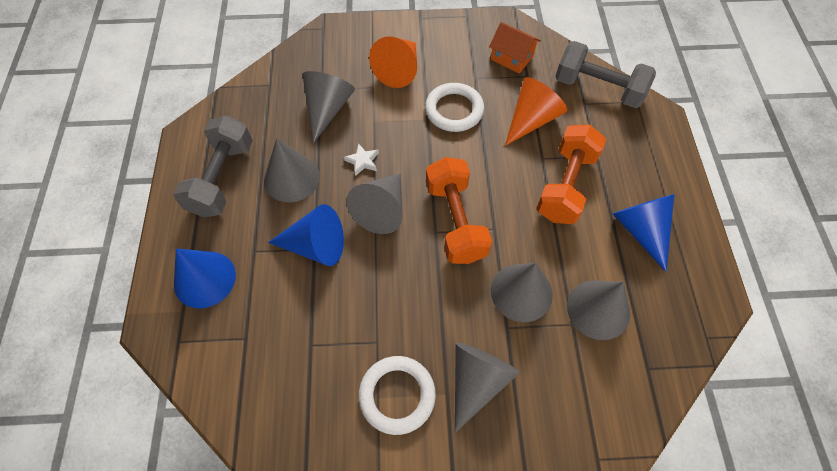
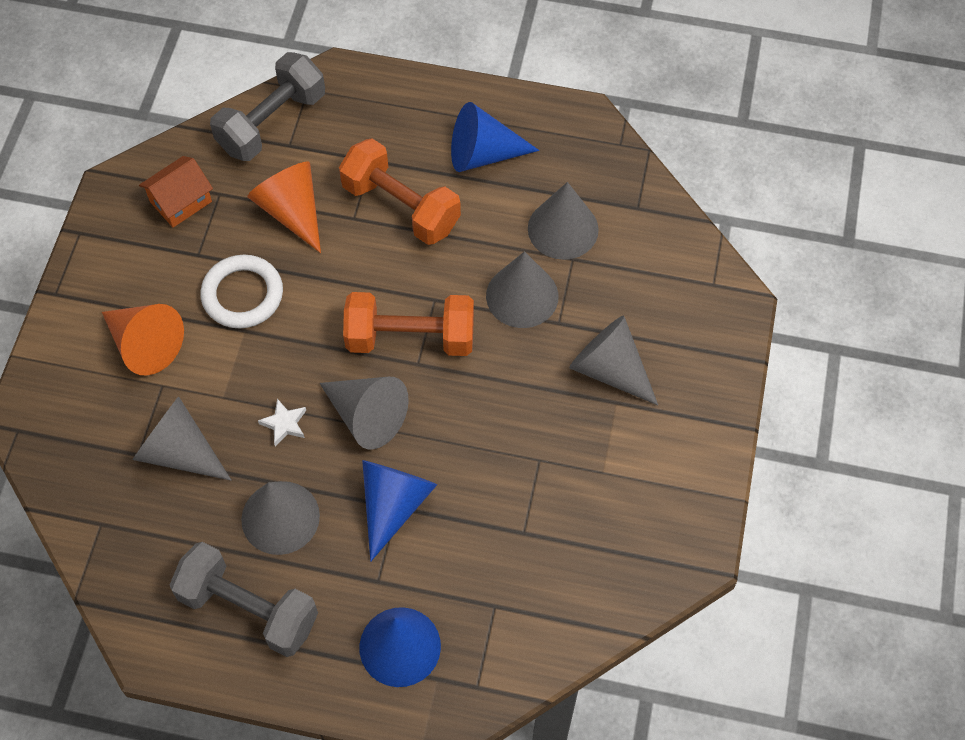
camera: 75 degrees left, 0 degrees up
white ring [359,356,436,435] -> none

